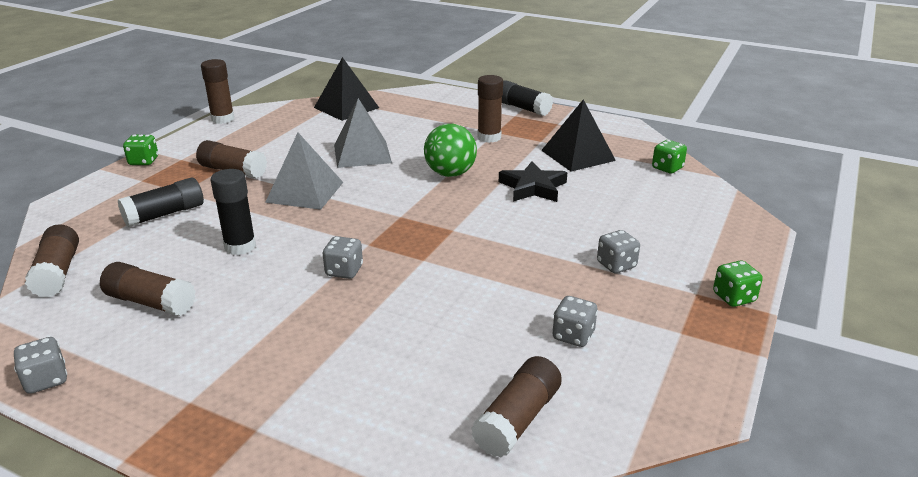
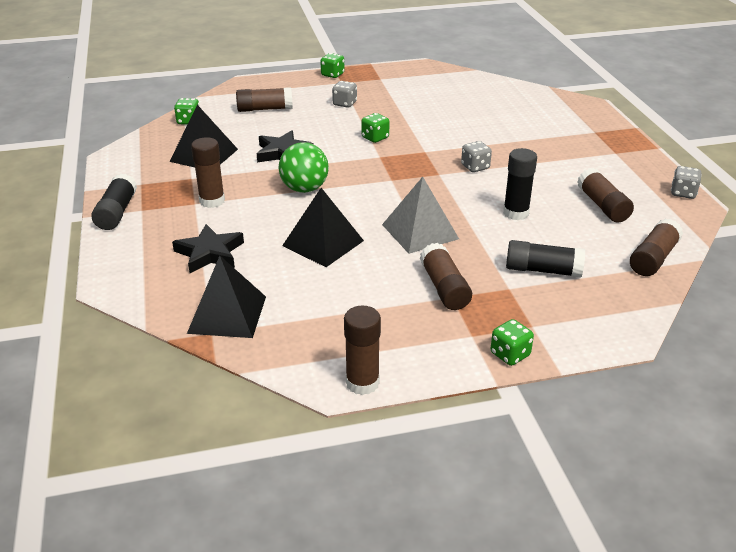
camera: 130 degrees left, 5 degrees up
grey pyramid [334,98,392,168] -> black pyramid [282,188,364,267]
brown glue stick [471,356,562,458] -> brown glue stick moved to [236,87,293,112]
grey dice [552,296,598,347] -> none
none -> black star [172,224,244,273]
none -> green dice [361,113,389,143]

